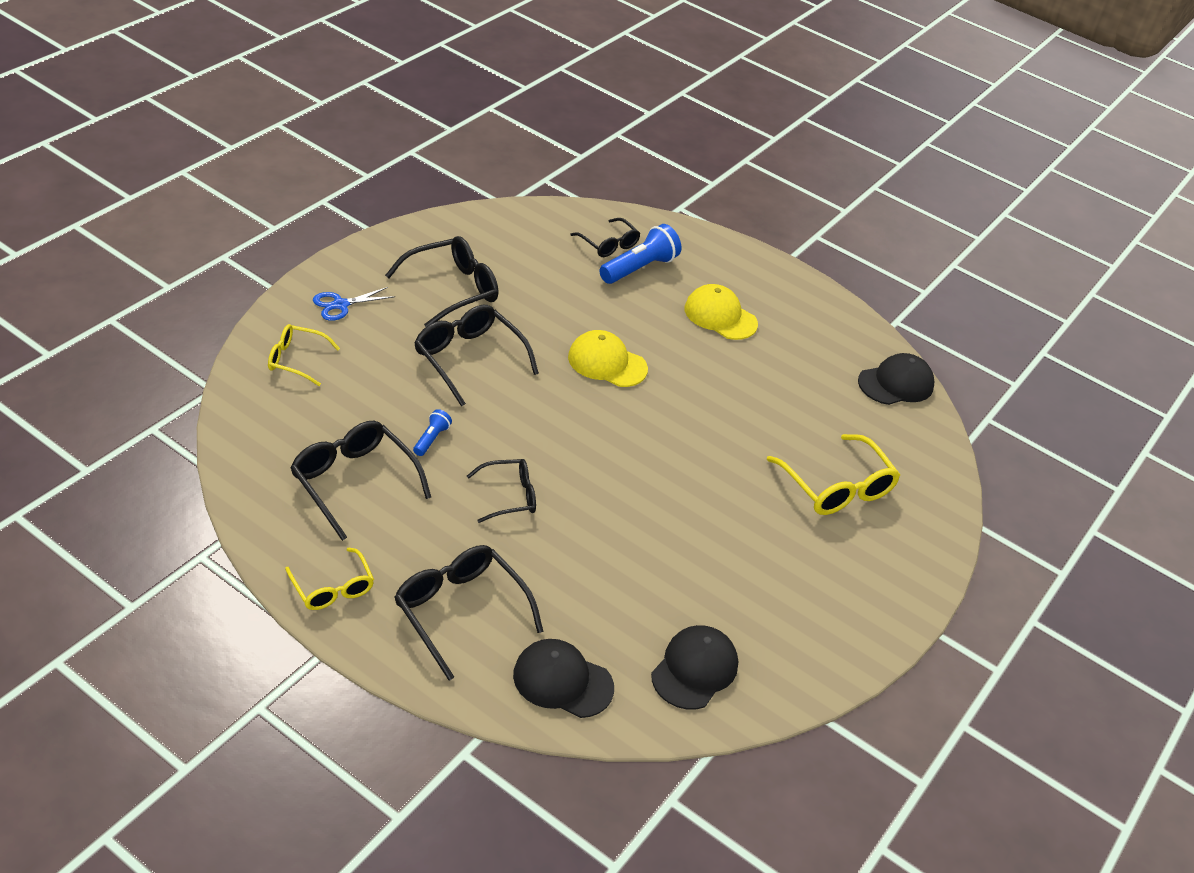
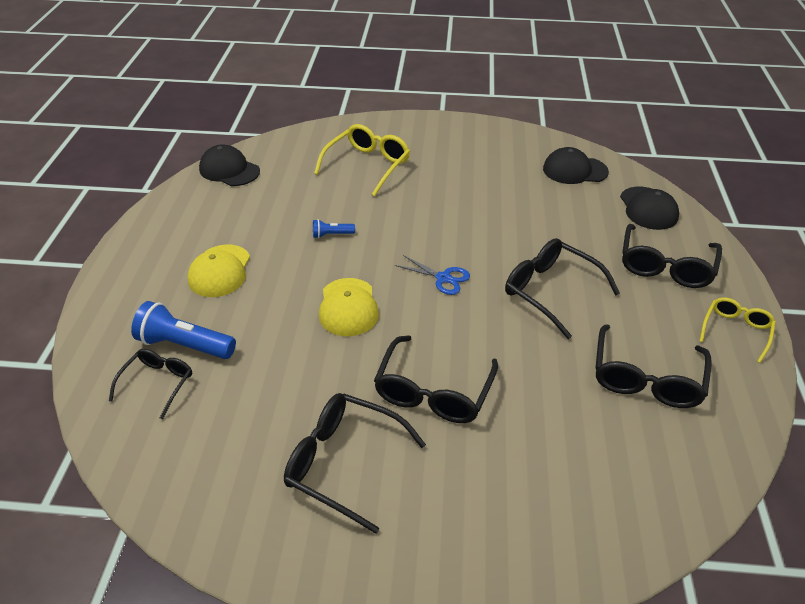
camera: 115 degrees left, 0 degrees up
yellow glasses [268,324,340,386] -> none
blue scissors [313,287,395,321] -> blue scissors moved to [395,255,470,295]
blue flashlight [413,409,452,456] -> blue flashlight moved to [313,219,355,238]
black glasses [467,459,536,523] -> black glasses [505,238,620,339], size x1.61

